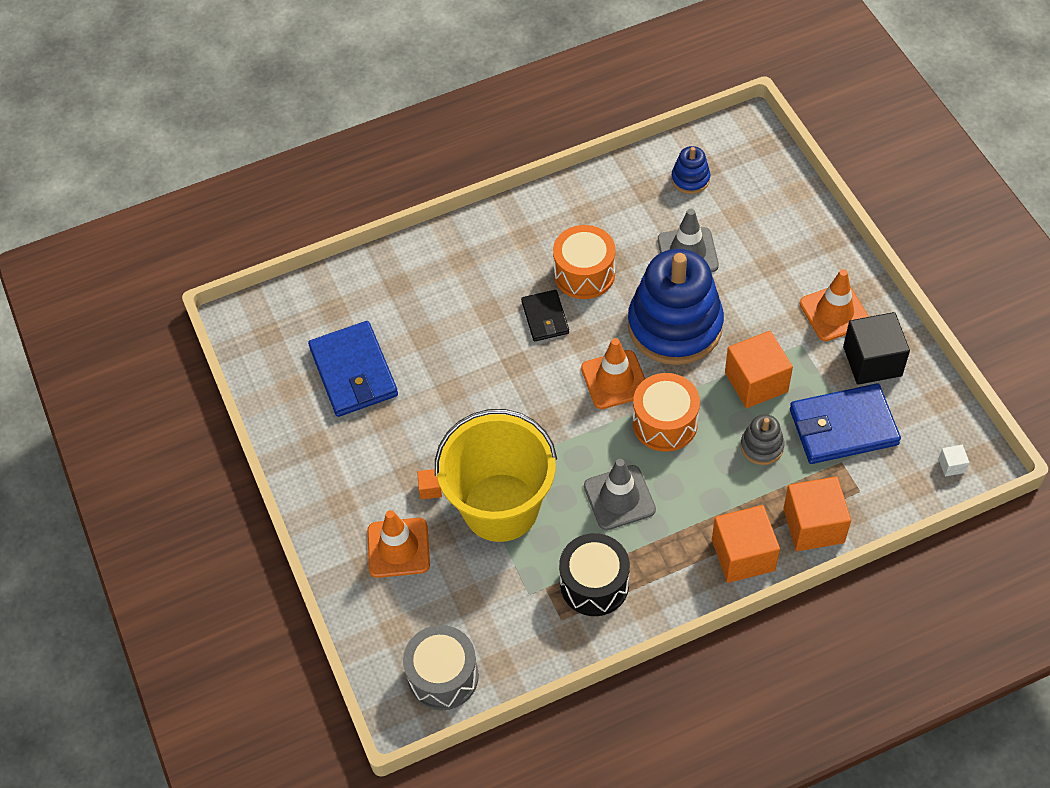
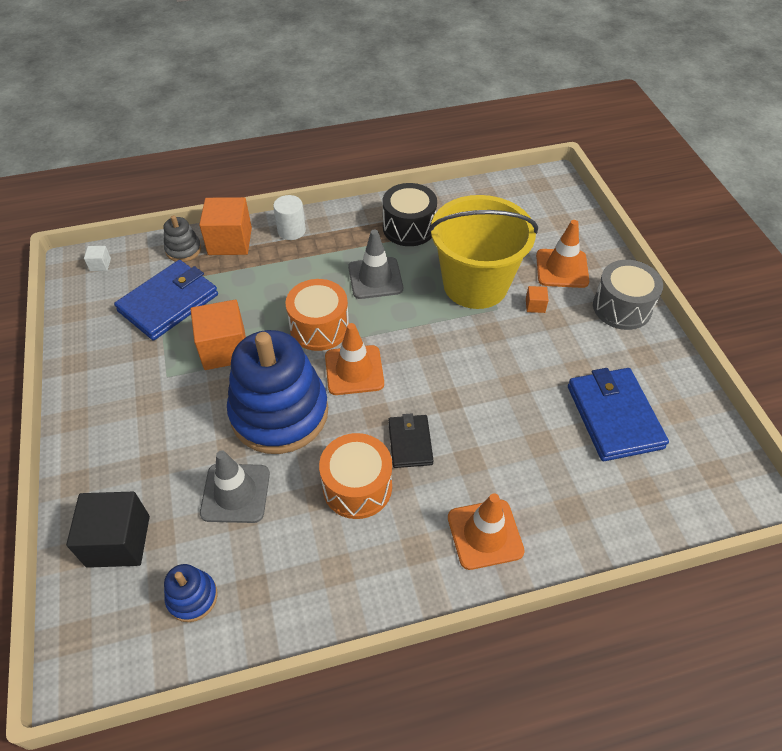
camera: 175 degrees left, 5 degrees down
grey drum [403,625,479,710] -> grey drum moved to [593,260,663,330]
orange cube [712,505,780,583] -> white cylinder [273,195,306,240]
grey stacking toy [740,414,784,465] -> grey stacking toy moved to [164,215,201,262]
blue wallet [790,383,901,464] -> blue wallet turned 45 degrees counterclockwise [114,260,218,340]
orange traffic cone [800,269,869,341] -> orange traffic cone moved to [448,493,525,570]
black cube [843,312,910,385] -> black cube moved to [66,492,150,568]

